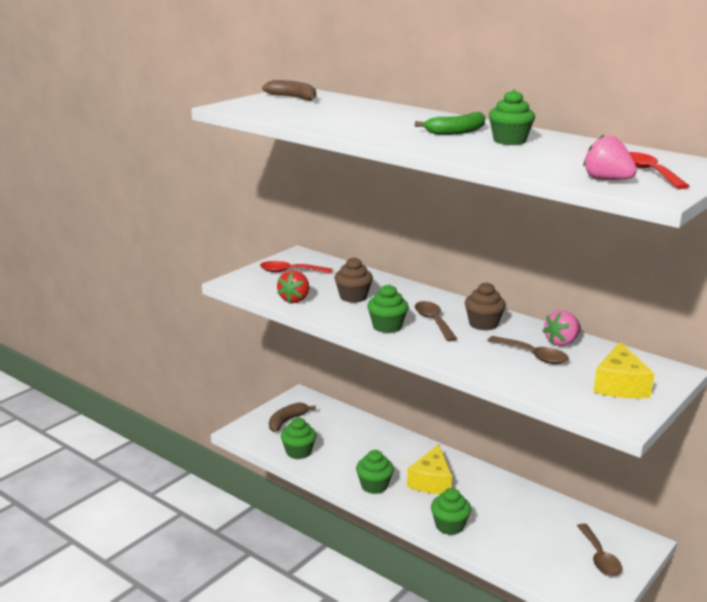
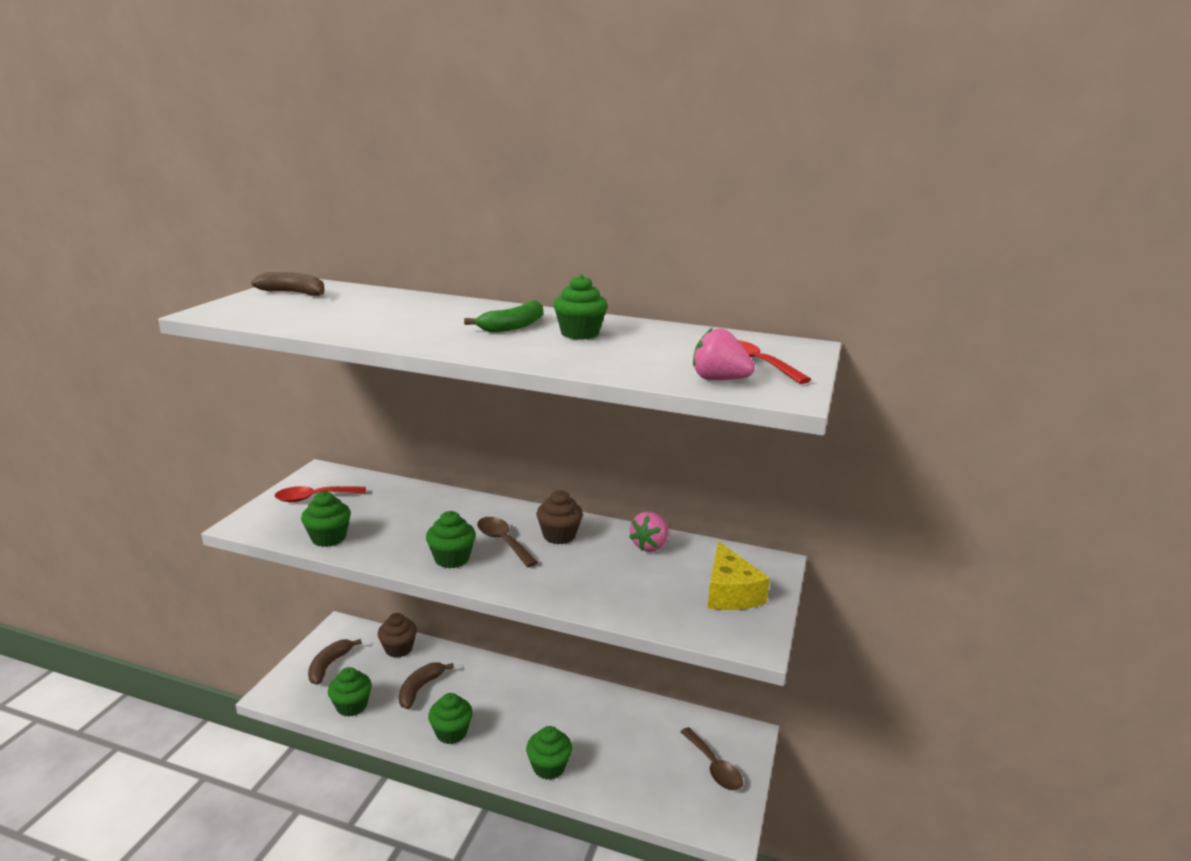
camera: 20 degrees left, 0 degrees up
red strawberry [277,270,309,303] -> green cupcake [301,492,351,547]
brown cupcake [334,257,373,303] -> brown cupcake moved to [378,613,417,658]
yellow cheese [407,444,452,494] -> none
brown spoon [487,336,569,364] -> none
none -> brown banana [399,663,454,709]

